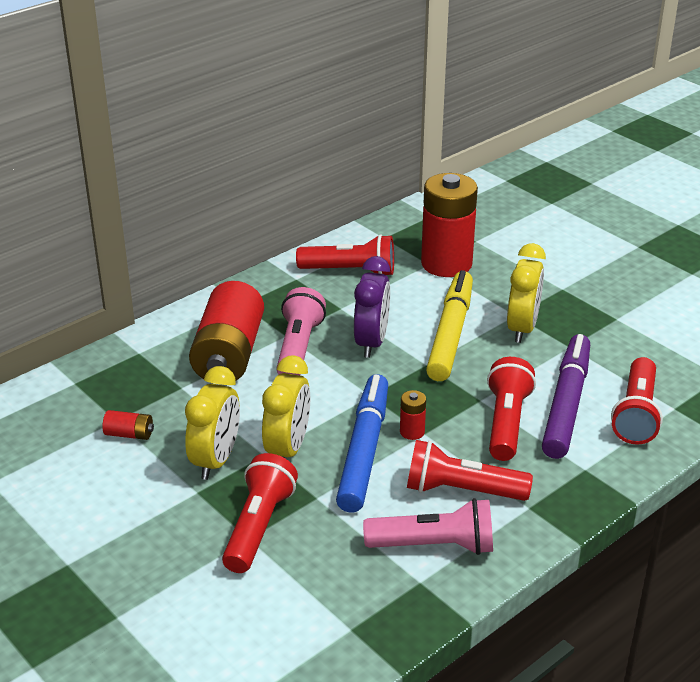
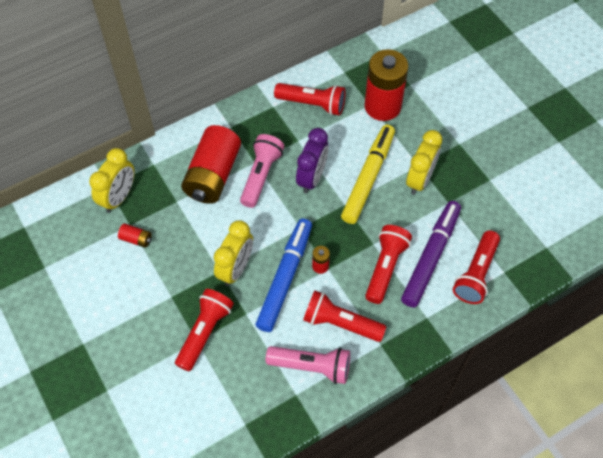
camera: 10 degrees right, 25 degrees up
yellow clock [185,366,240,480] -> yellow clock moved to [89,148,134,213]

